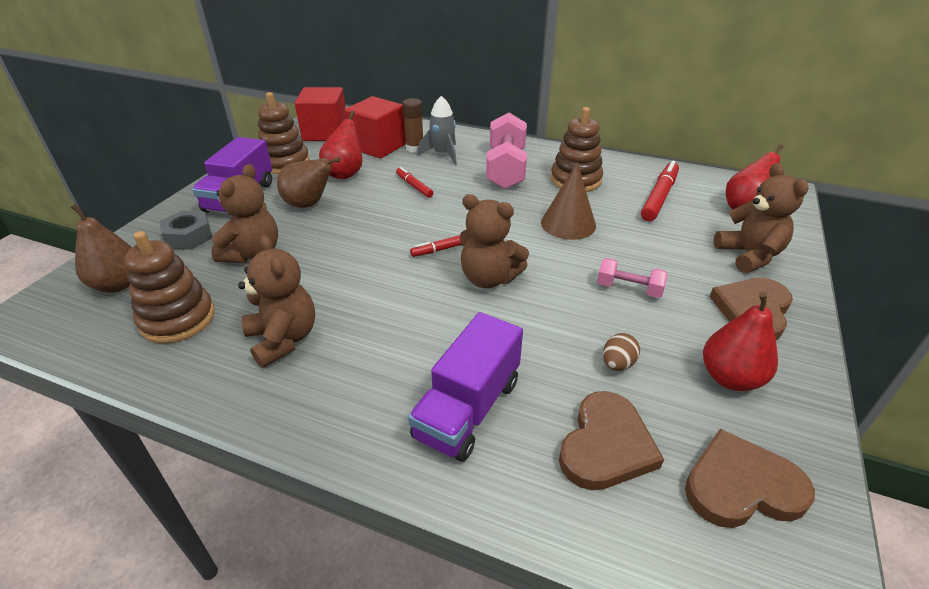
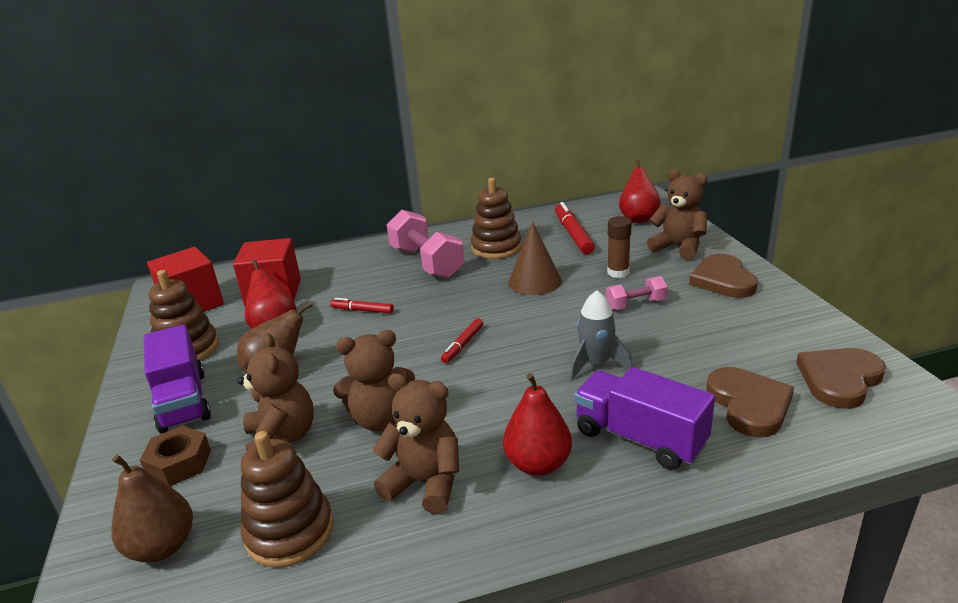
camera: 35 degrees left, 10 degrees down
grey nut [160,211,212,250] -> brown nut [140,426,211,486]
brown glue stick [402,98,423,153] -> brown glue stick moved to [607,216,632,278]
purple truck [408,312,523,462] -> purple truck turned 135 degrees clockwise [574,367,715,470]
grey rocket [418,96,457,165] -> grey rocket moved to [570,290,632,380]
brown teddy bear [459,194,529,288] -> brown teddy bear moved to [333,330,415,432]
brown egg [603,333,640,371] -> none
red pear [703,292,778,391] -> red pear moved to [503,373,572,476]

